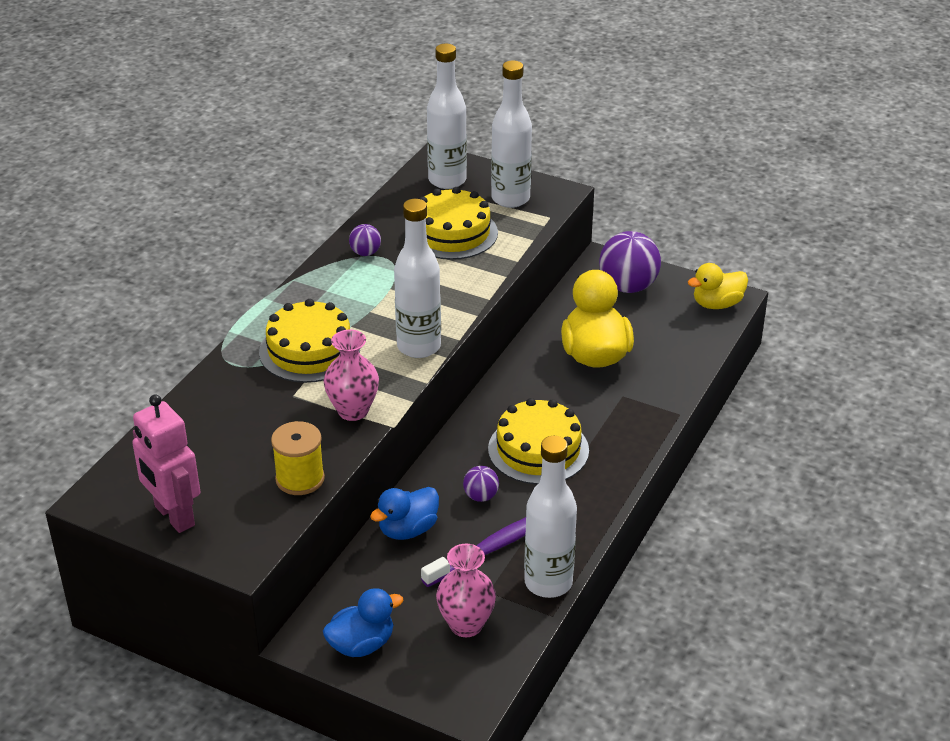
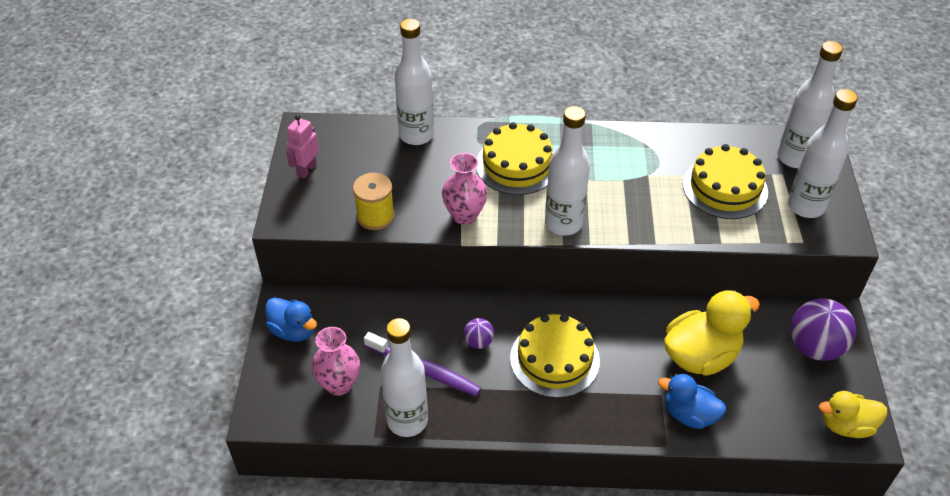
camera: 65 degrees right, 10 degrees up
pink robot [132,394,201,533] -> pink robot [286,115,319,178], size x0.64
purple ball [349,224,381,256] -> none
blue duck [370,487,439,540] -> blue duck moved to [658,374,726,429]
yellow duck [688,263,748,309] -> yellow duck turned 45 degrees counterclockwise [819,391,887,438]
none -> white bottle [395,19,434,145]

